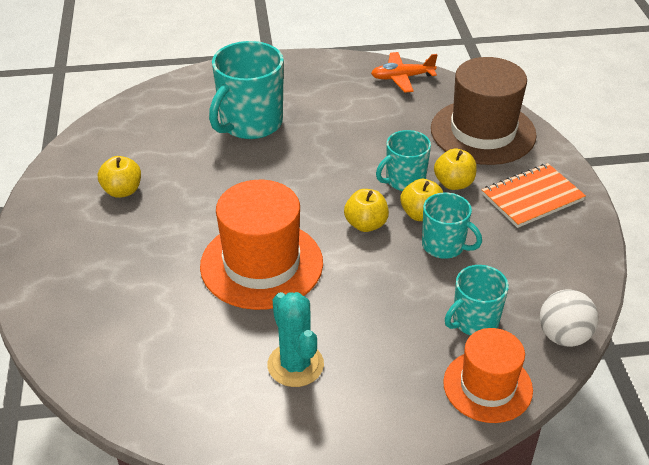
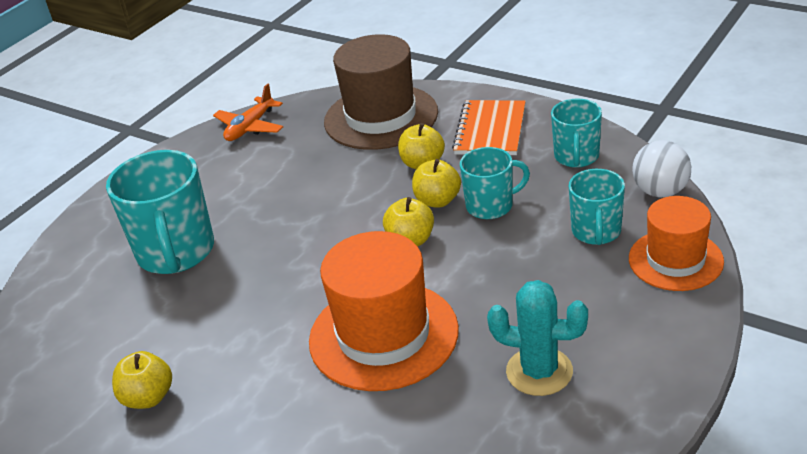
camera: 45 degrees left, 5 degrees down
turquoise mug [376,130,431,191] -> turquoise mug moved to [551,99,602,168]

